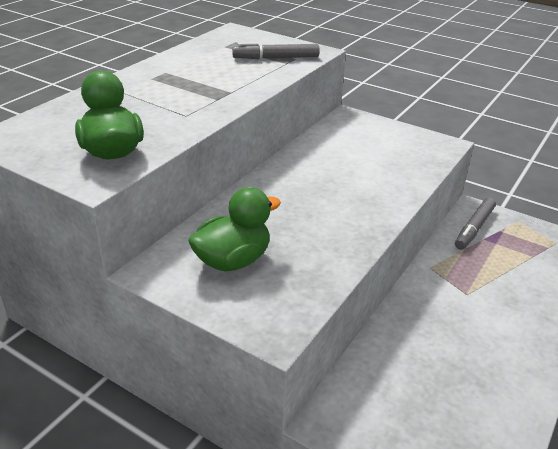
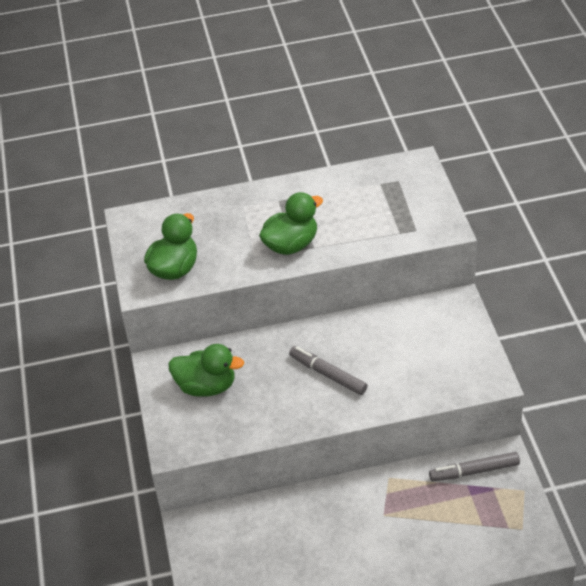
camera: 50 degrees right, 10 degrees up
grey marker [232,43,320,59] -> grey marker moved to [289,346,368,395]
none -> green duck [259,192,323,255]

